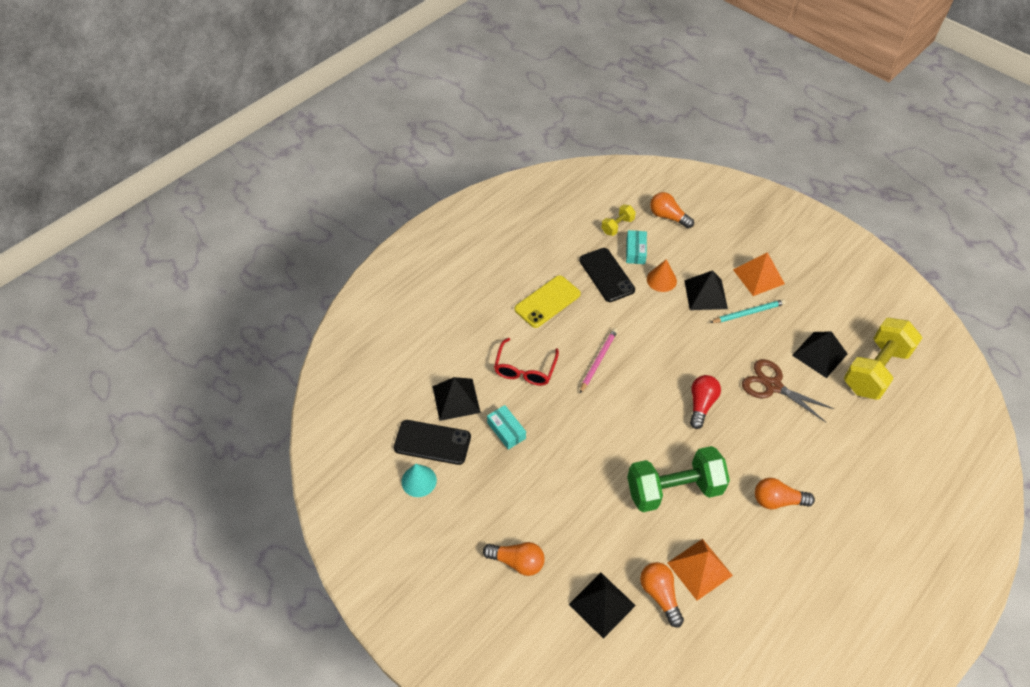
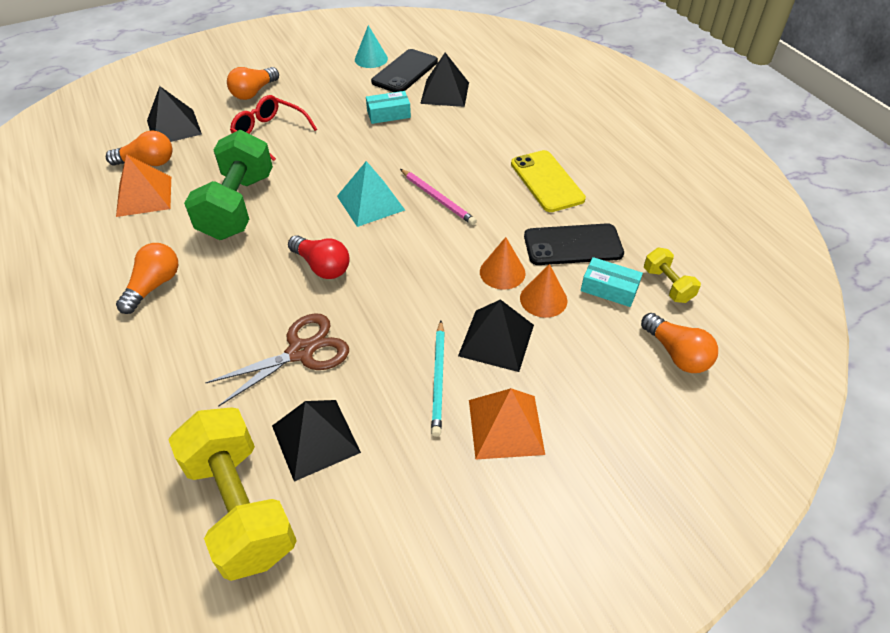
camera: 110 degrees right, 5 degrees down
red glasses [494,338,559,386] -> red glasses moved to [230,95,317,161]
orange light bulb [650,192,694,228] -> orange light bulb turned 90 degrees clockwise [641,313,718,373]
none -> turquoise pyramid [337,161,405,227]
none -> orange cone [480,237,525,290]

